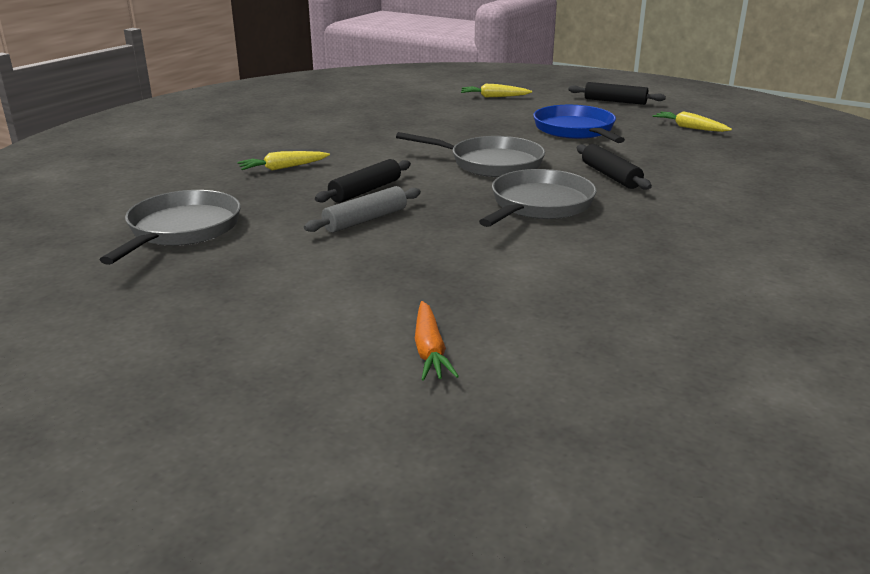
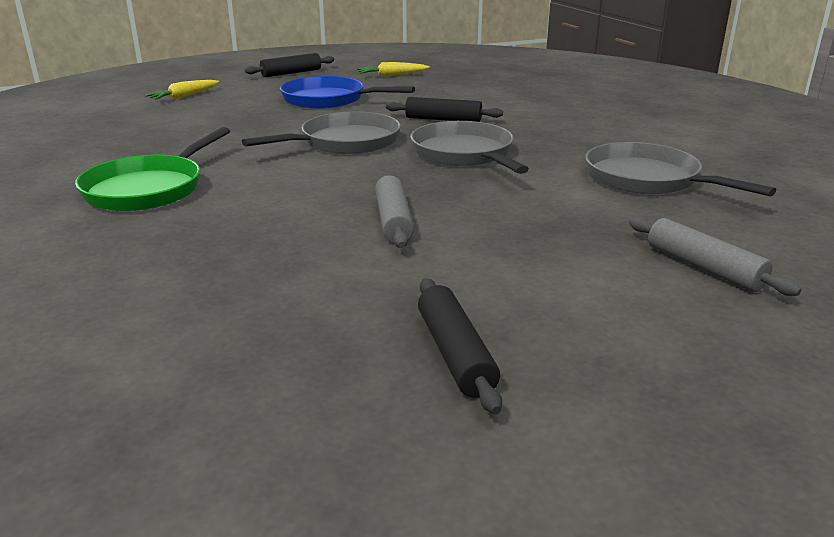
camera: 55 degrees left, 0 degrees up
grey pan [100,190,241,265] -> grey pan moved to [585,142,776,196]
yellow carrot [237,151,330,170] -> none
black rolling pin [315,159,411,203] -> black rolling pin moved to [418,278,502,414]
orange carrot [415,301,459,381] -> grey rolling pin [629,217,801,296]
none -> green pan [75,127,230,211]

